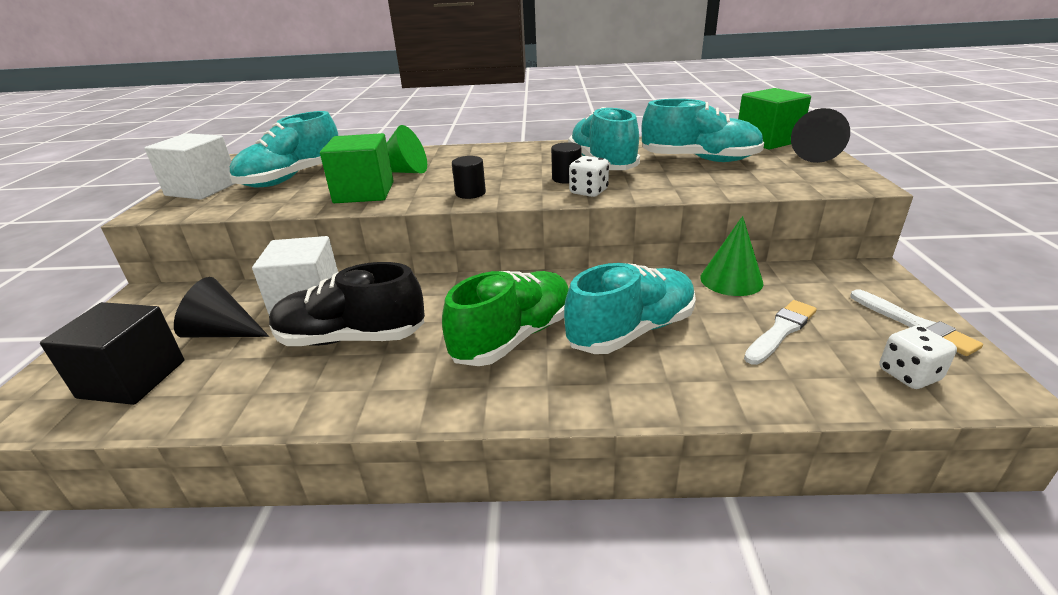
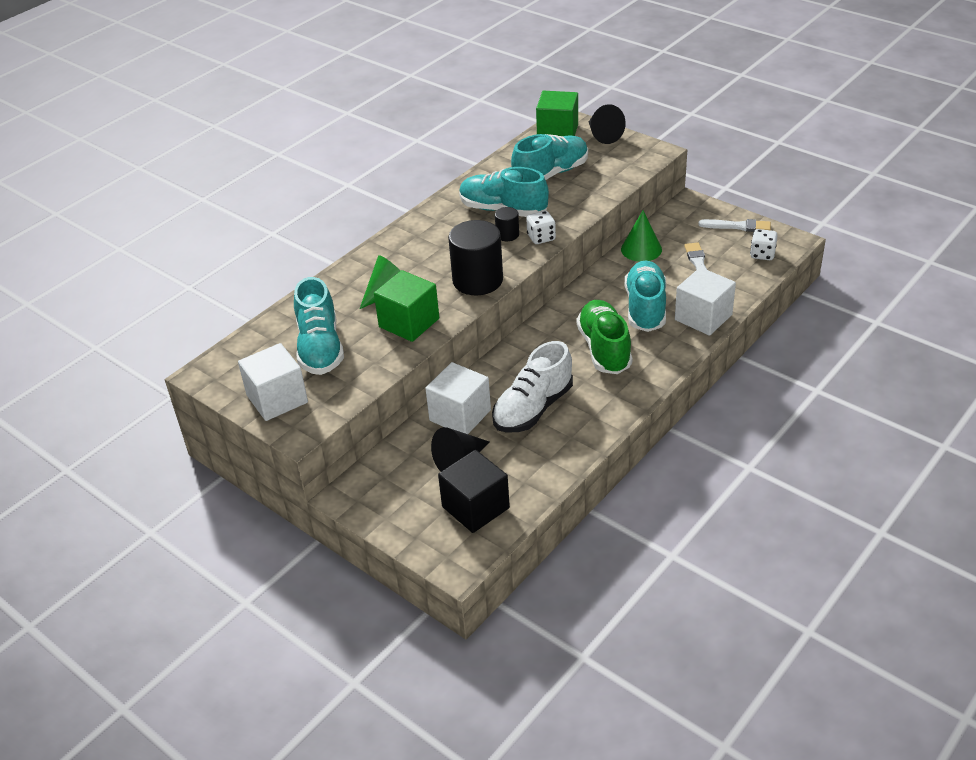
camera: 50 degrees left, 10 degrees up
black shoe [269,262,425,346] -> white shoe [492,341,573,433]
black cylinder [452,156,486,199] -> black cylinder [448,220,503,295], size x2.07
none -> white cube [675,267,736,336]

